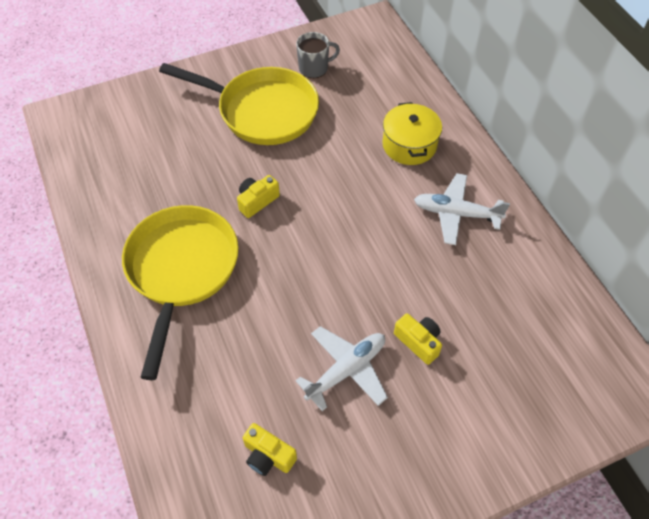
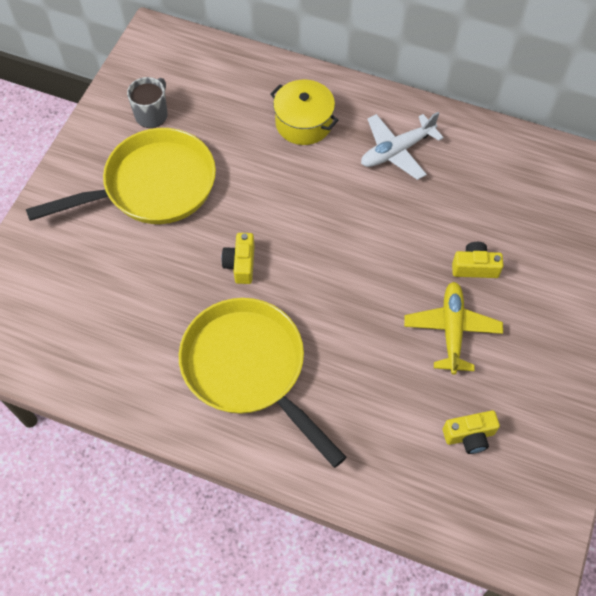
camera: 45 degrees left, 5 degrees up
white plane [295,326,388,411] -> yellow plane [404,282,503,375]

